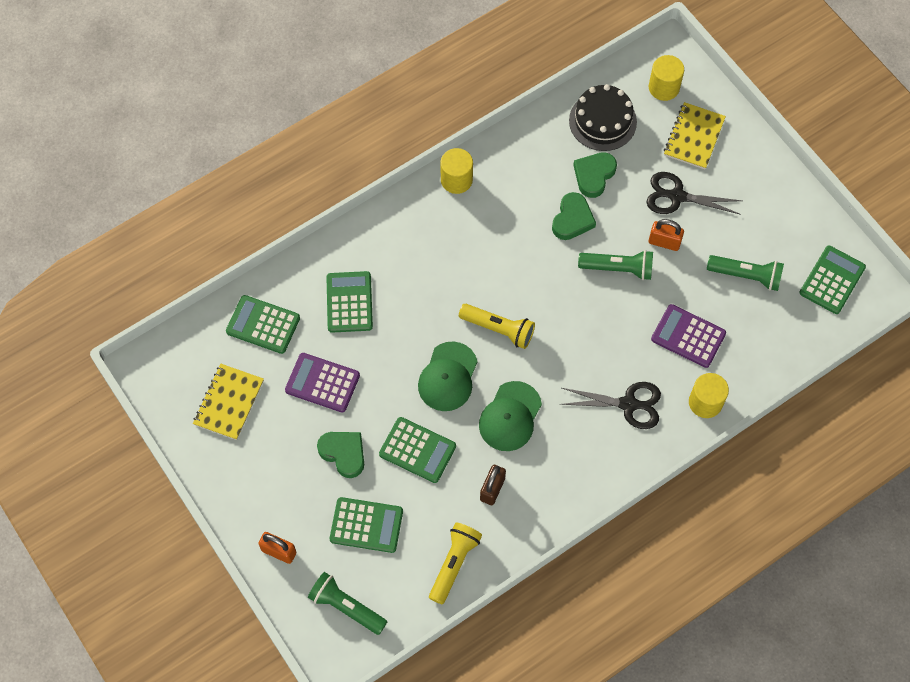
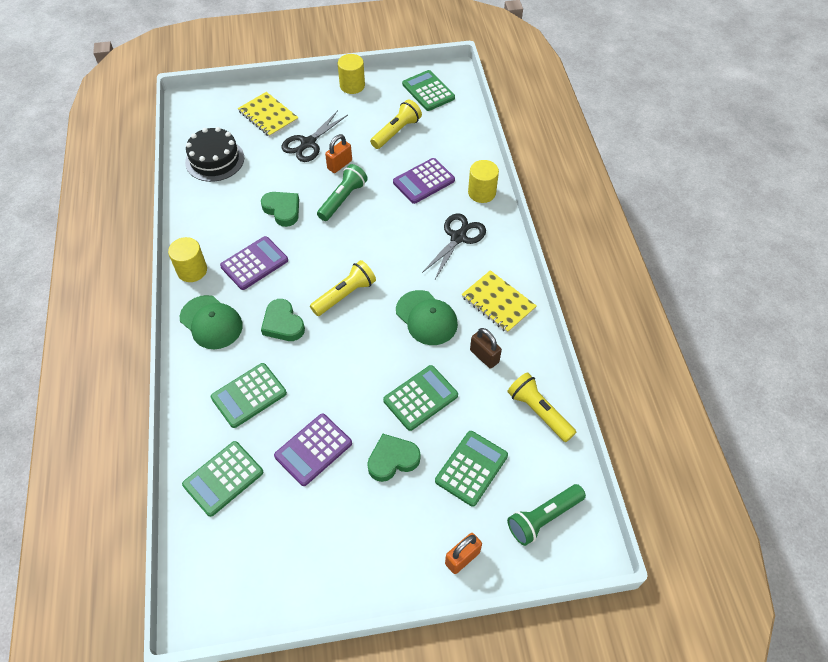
camera: 65 degrees left, 10 degrees down
yellow notebook [193,364,264,440] -> yellow notebook moved to [461,270,537,333]
green calculator [326,271,373,333] -> green calculator turned 60 degrees counterclockwise [211,363,287,428]
green cap [418,341,478,411] -> green cap moved to [180,295,243,349]
green heart [573,152,617,198] -> green heart moved to [261,299,305,341]
yellow cylinder [649,55,684,101] -> yellow cylinder moved to [338,54,365,94]
green flashlight [707,255,784,291] -> yellow flashlight [370,100,422,149]
none -> purple calculator [220,236,288,290]

